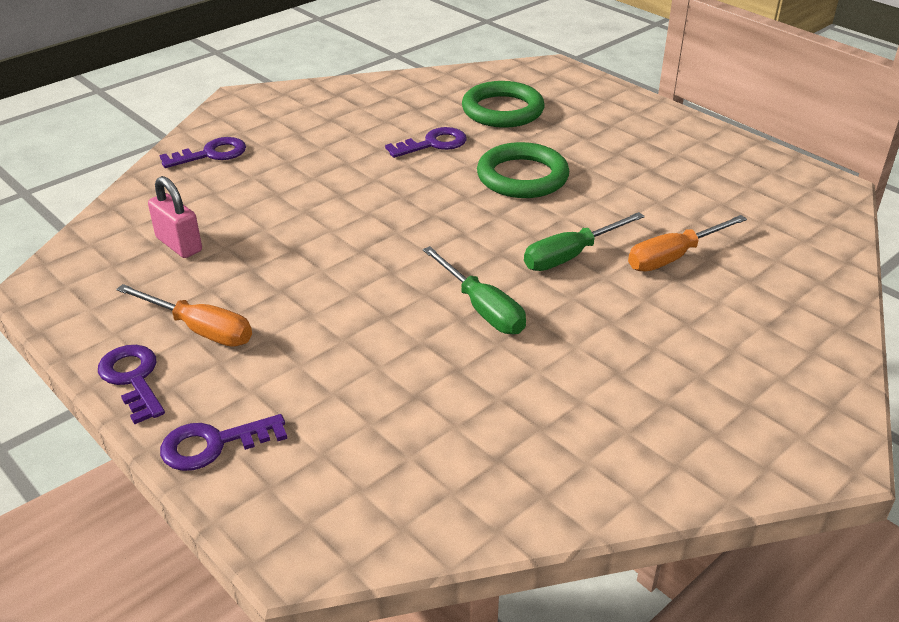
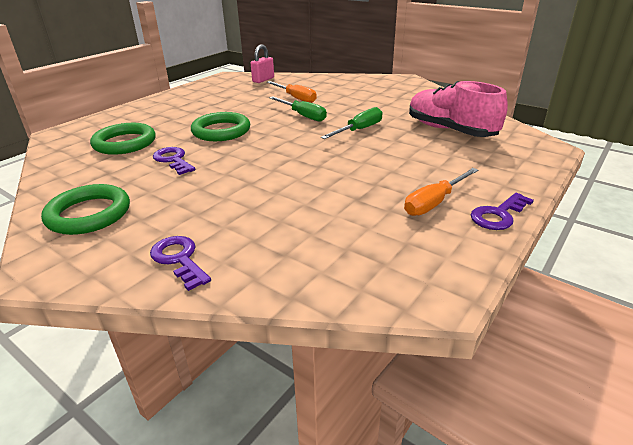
camera: 100 degrees left, 5 degrees down
orange screwdriver [116,284,252,347] -> orange screwdriver turned 150 degrees counterclockwise [404,168,478,216]
pink padlock [148,176,202,258] -> pink padlock moved to [251,45,274,83]
purple key [160,414,287,471] -> none
none -> green ring [41,184,130,235]
none -> pink shoe [409,81,508,137]

